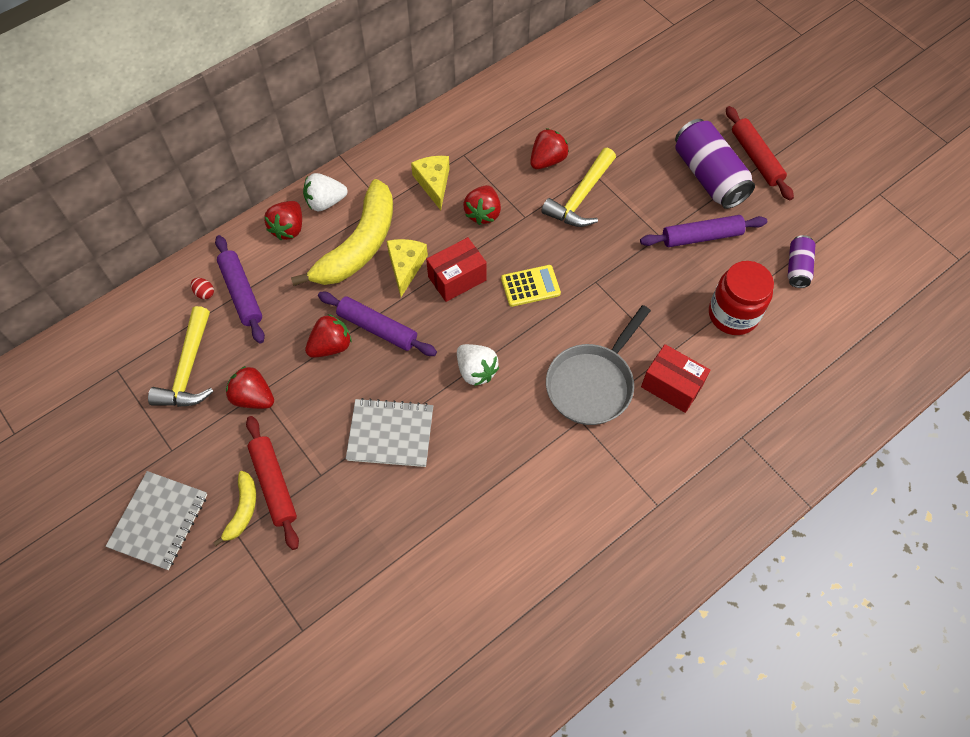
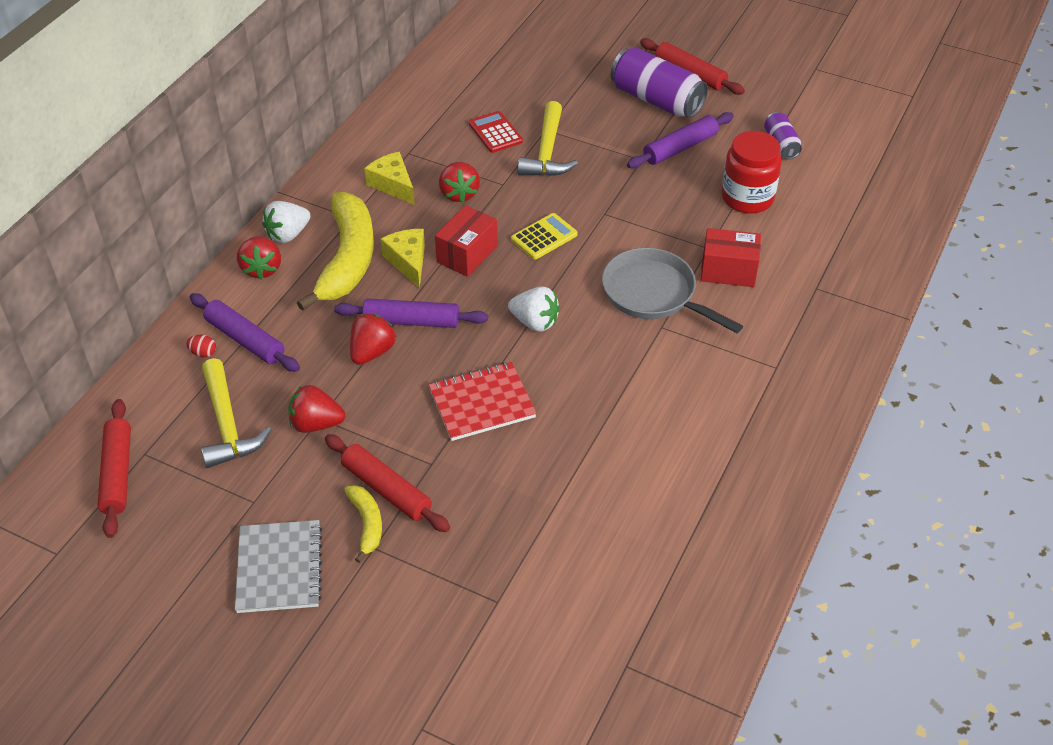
camera: 25 degrees left, 15 degrees down
grey notebook [346,398,433,467] -> red notebook [429,362,537,441]
red strawberry [530,128,569,169] -> red calculator [469,111,523,153]
grey pan [546,305,651,425] -> grey pan turned 120 degrees clockwise [602,248,743,333]
none -> red rolling pin [98,399,131,538]

